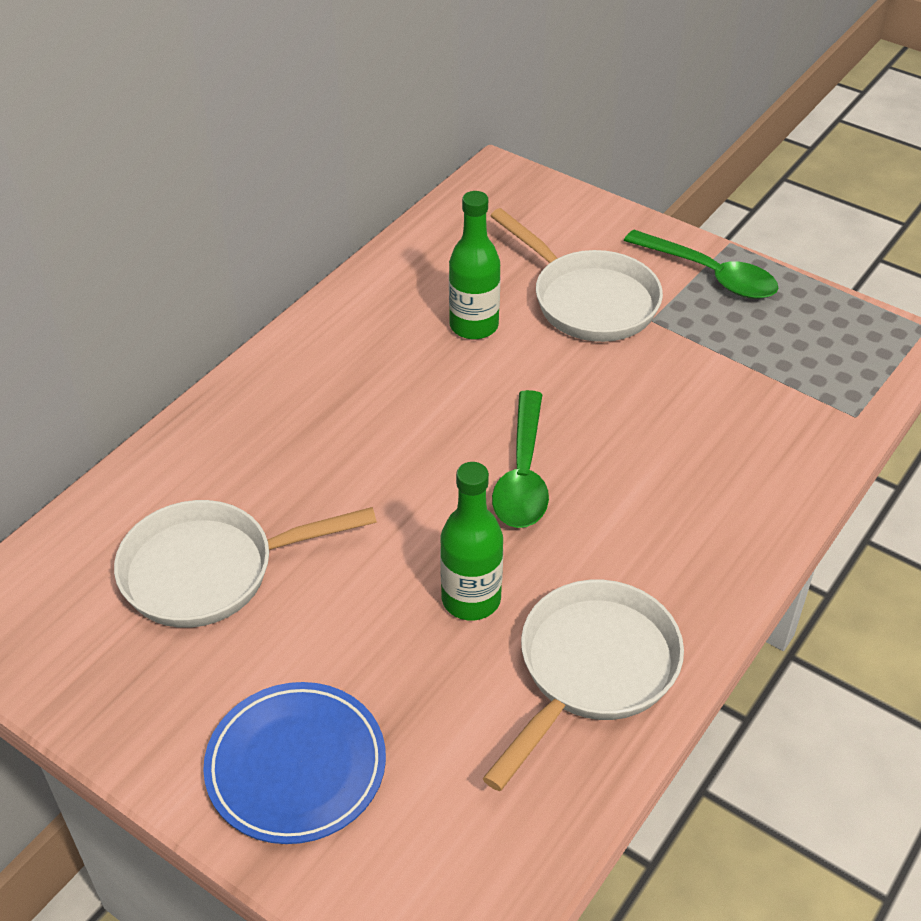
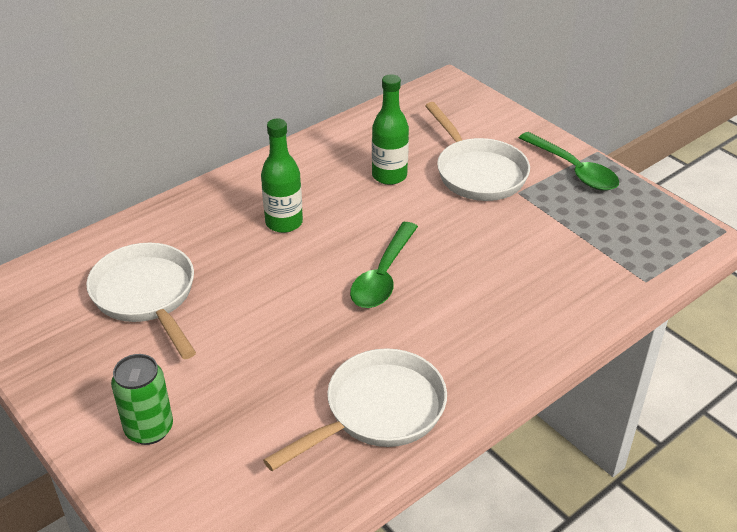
camera: 15 degrees right, 5 degrees down
white pan [114,500,377,628] -> white pan turned 60 degrees clockwise [86,243,196,359]
blue plate [203,682,386,844] -> green can [111,354,173,445]
green bottle [440,462,503,620] -> green bottle moved to [261,118,303,233]

